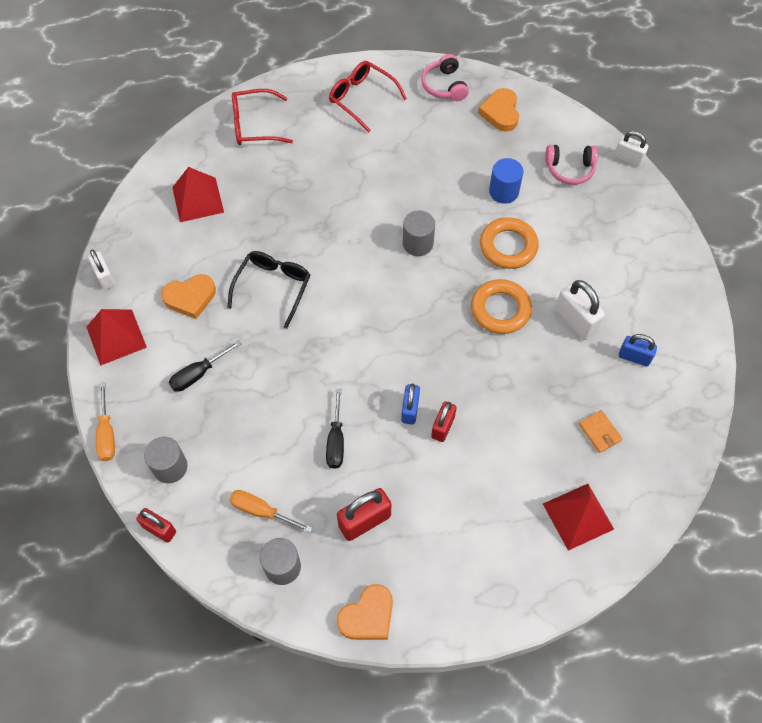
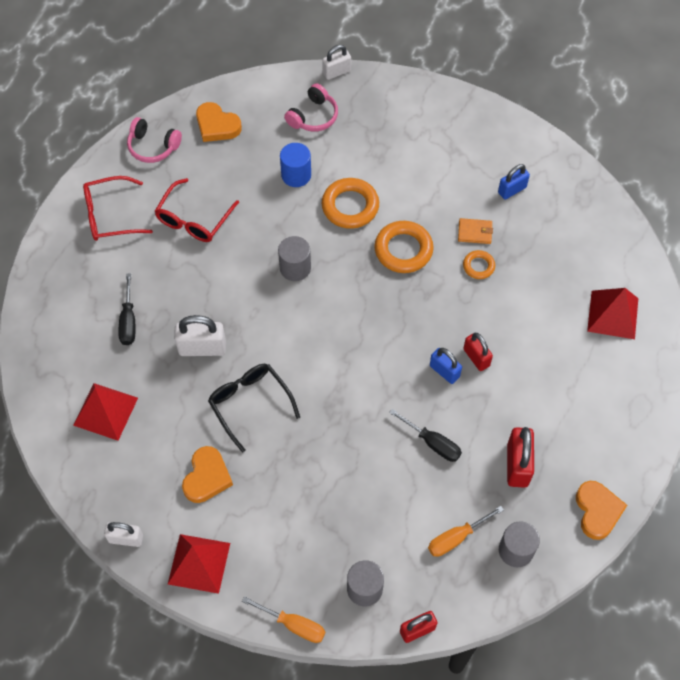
camera: 55 degrees left, 0 degrees up
black screwdriver [169,340,242,392] -> black screwdriver moved to [118,273,135,345]
red glasses [232,89,293,145] -> red glasses moved to [155,178,239,242]
white padlock [555,280,605,340] -> white padlock moved to [174,315,226,356]
orange wallet [579,410,623,453] -> orange wallet moved to [458,218,493,244]
none -> orange ring [463,250,495,279]

